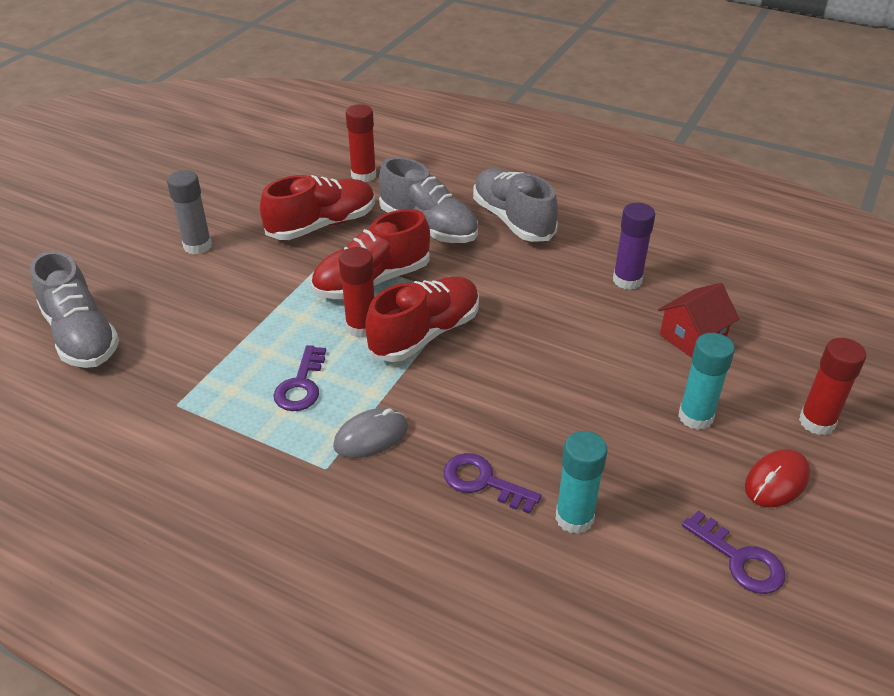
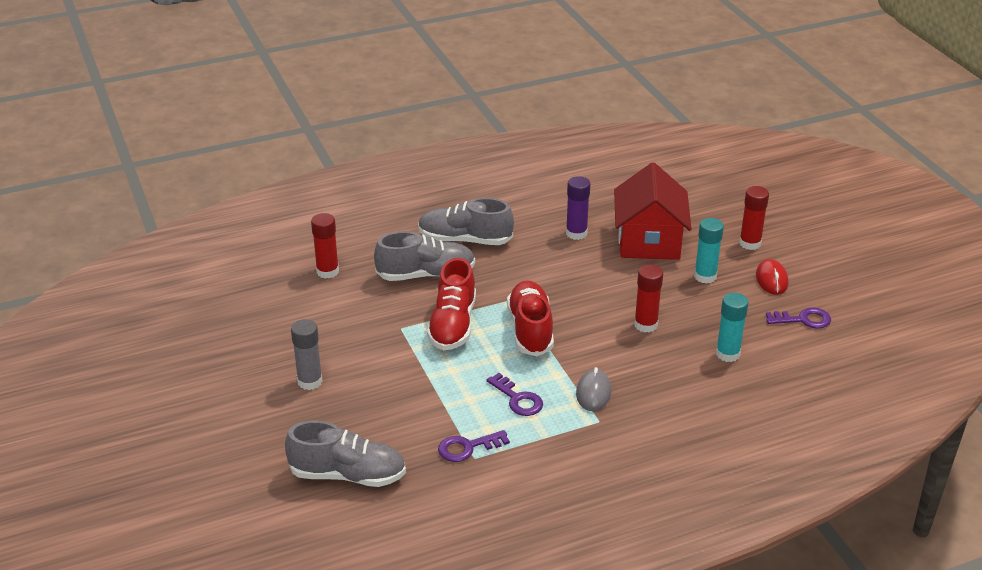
camera: 50 degrees left, 5 degrees down
red shoe [260,175,375,240] -> none
red glue stick [339,247,375,338] -> red glue stick moved to [634,265,663,333]
purple key [444,453,542,514] -> purple key moved to [438,430,510,462]
red house [658,283,739,358] -> red house [614,162,692,260], size x1.83

